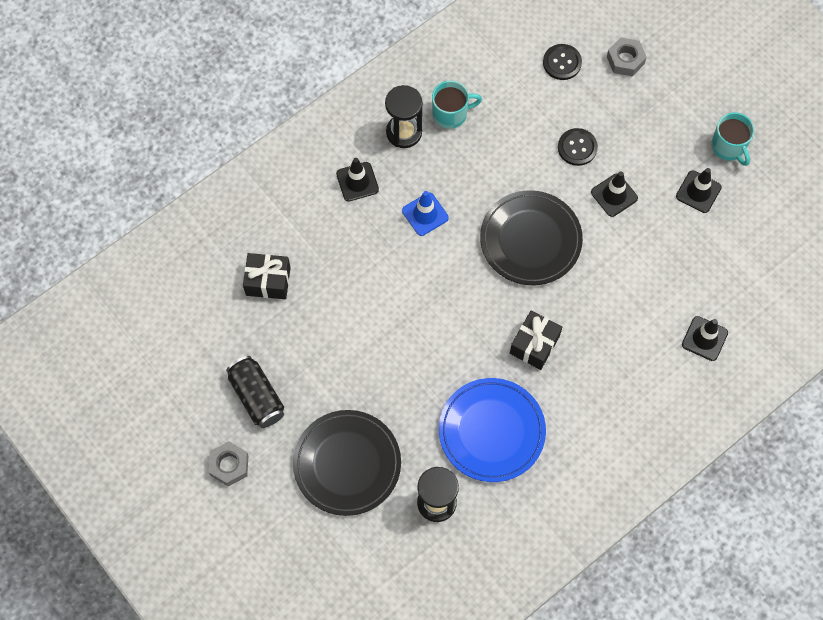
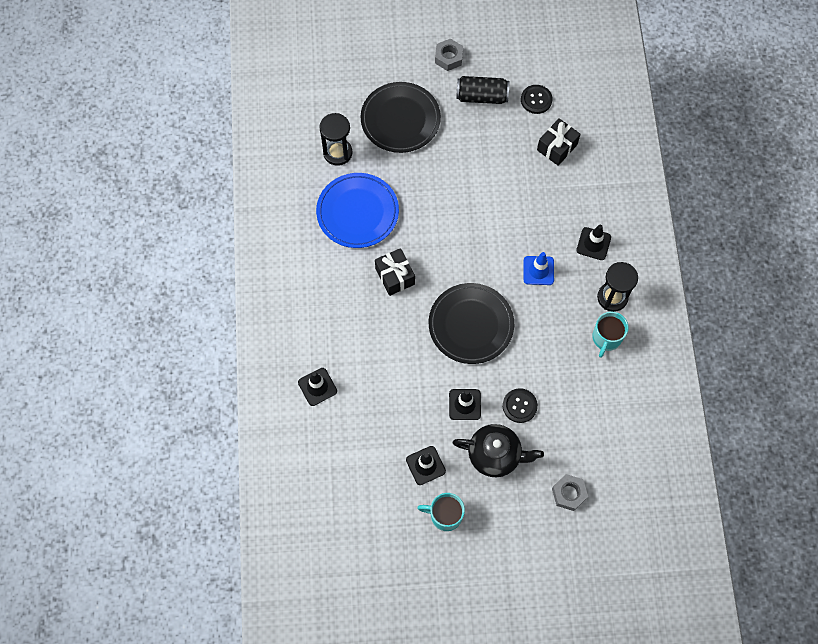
camera: 125 degrees right, 0 degrees up
black button [543,44,582,80] -> black button moved to [521,85,552,114]
none -> black teapot [453,424,544,477]

